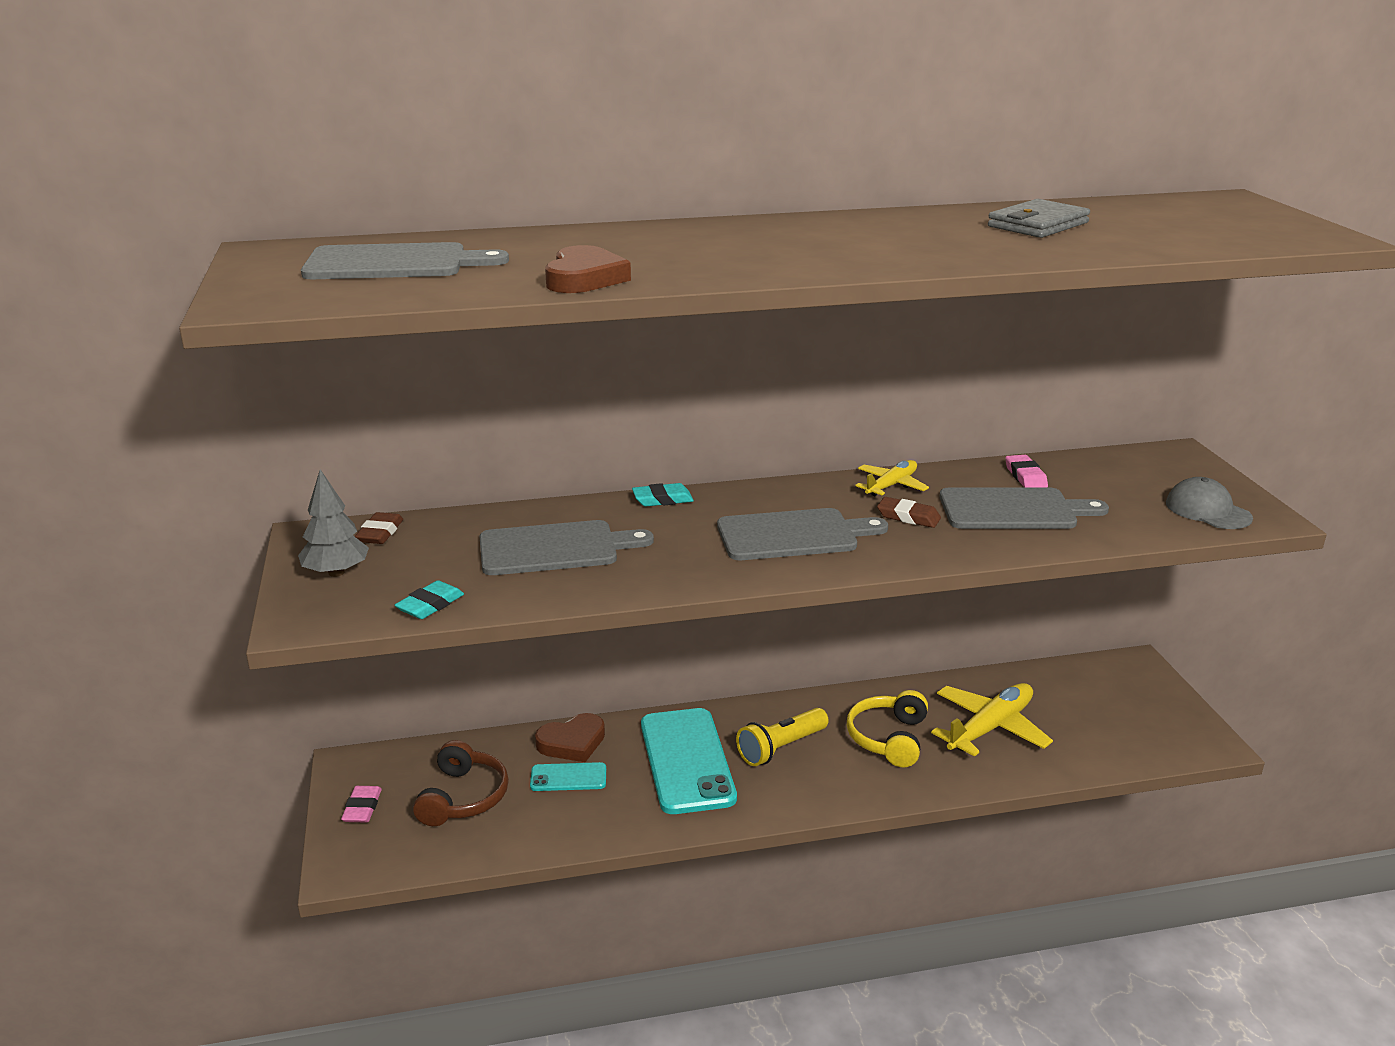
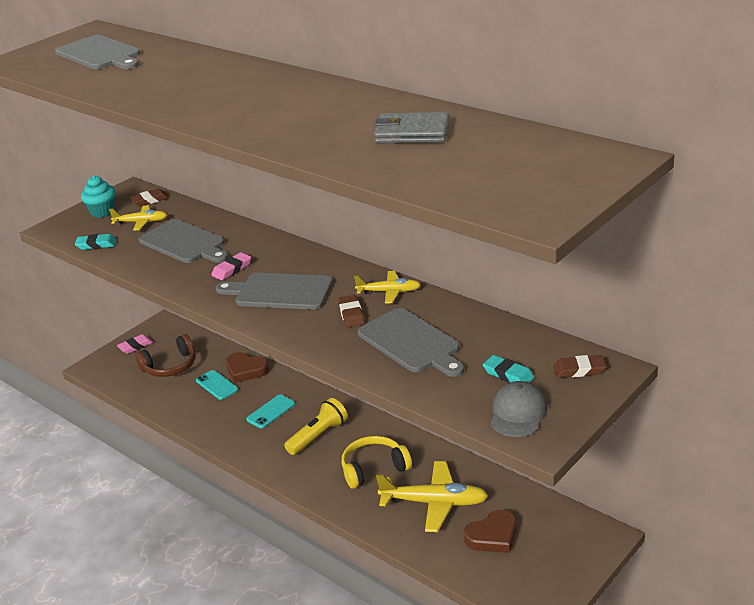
camera: 55 degrees right, 5 degrees up
grey tree [298,469,369,577] -> turquoise cupcake [81,176,115,218]
brown heart [545,245,631,293] -> brown heart moved to [464,510,517,553]
turquoise eraser [632,483,694,506] -> turquoise eraser moved to [483,355,535,383]
turquoise phone [641,708,737,814] -> turquoise phone [246,395,295,428], size x0.49
grey cutting board [717,508,888,560] -> grey cutting board turned 150 degrees clockwise [216,273,333,310]
yellow flashlight [736,708,829,766] -> yellow flashlight turned 120 degrees clockwise [284,398,348,455]
pink eraser [1005,455,1048,487] -> pink eraser moved to [211,252,251,280]
none -> yellow plane [109,205,167,231]
none -> brown eraser [553,355,606,378]

